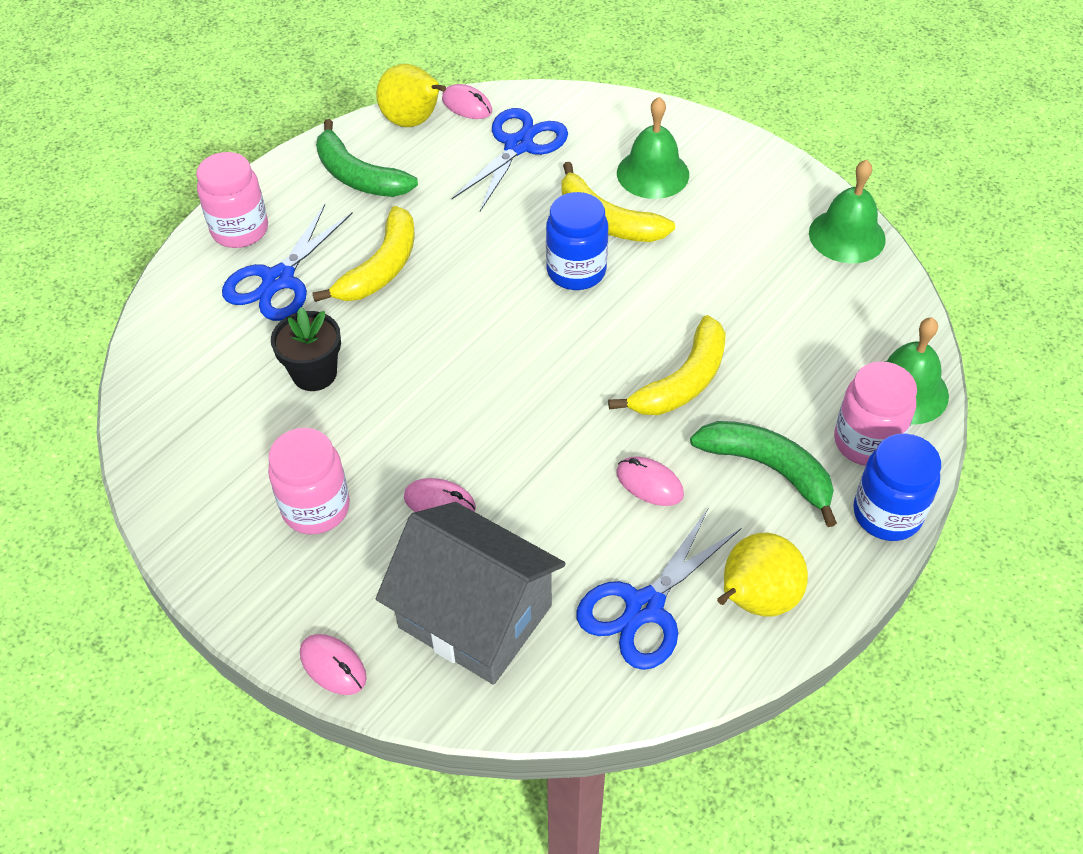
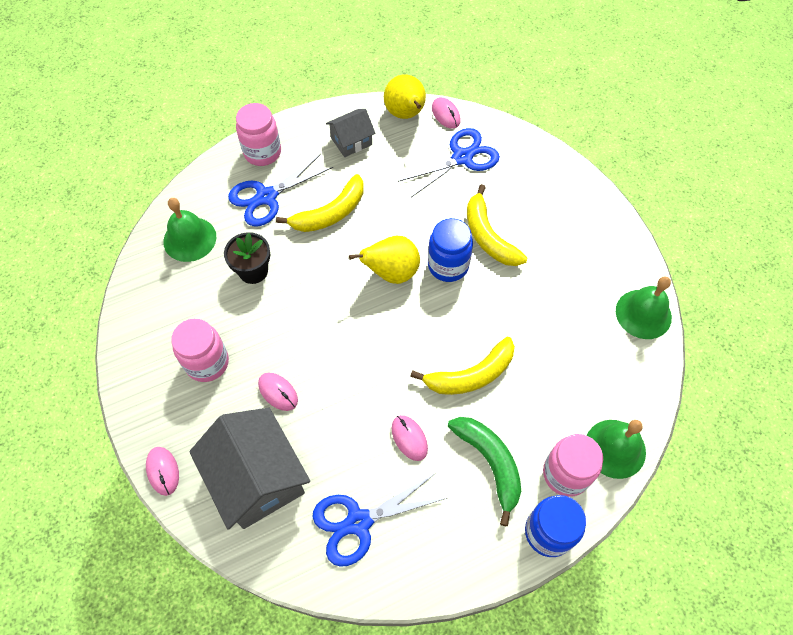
camera: 25 degrees right, 10 degrees up
green banana [316,119,418,197] -> grey house [326,109,376,157]
green bell [617,97,689,199] -> green bell moved to [163,198,216,262]
yellow pear [717,533,808,617] -> yellow pear moved to [349,236,420,284]

